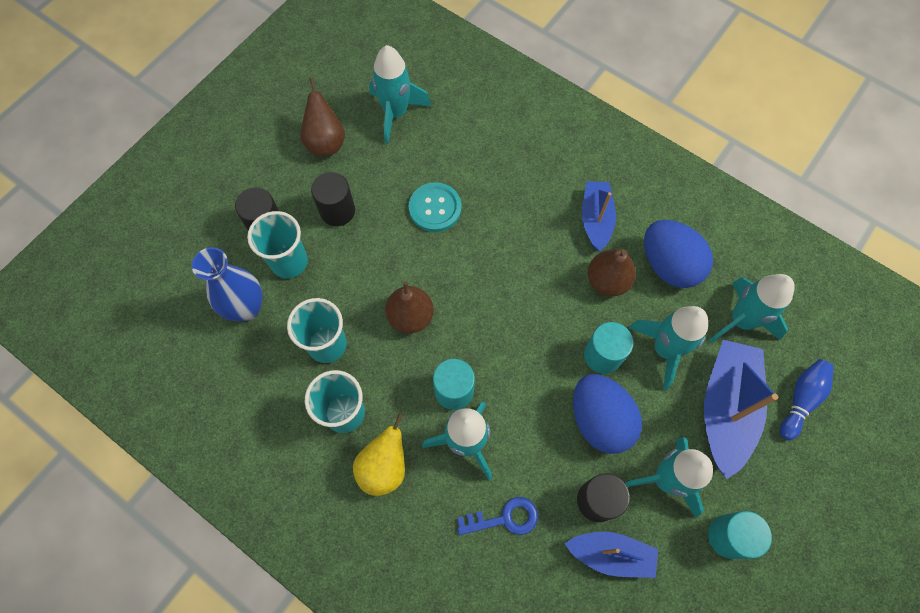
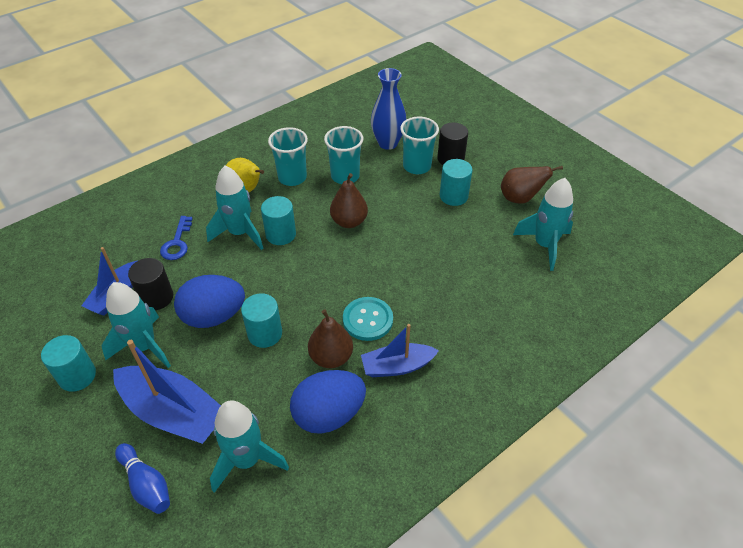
camera: 105 degrees right, 20 degrees down
black cylinder [311,172,355,226] -> turquoise cylinder [440,159,472,206]
turquoise button [409,182,461,232] -> turquoise button moved to [343,297,393,341]
blue boat [582,181,616,251] -> blue boat turned 150 degrees clockwise [361,324,439,377]
turquoise rocket [629,306,708,390] -> none

